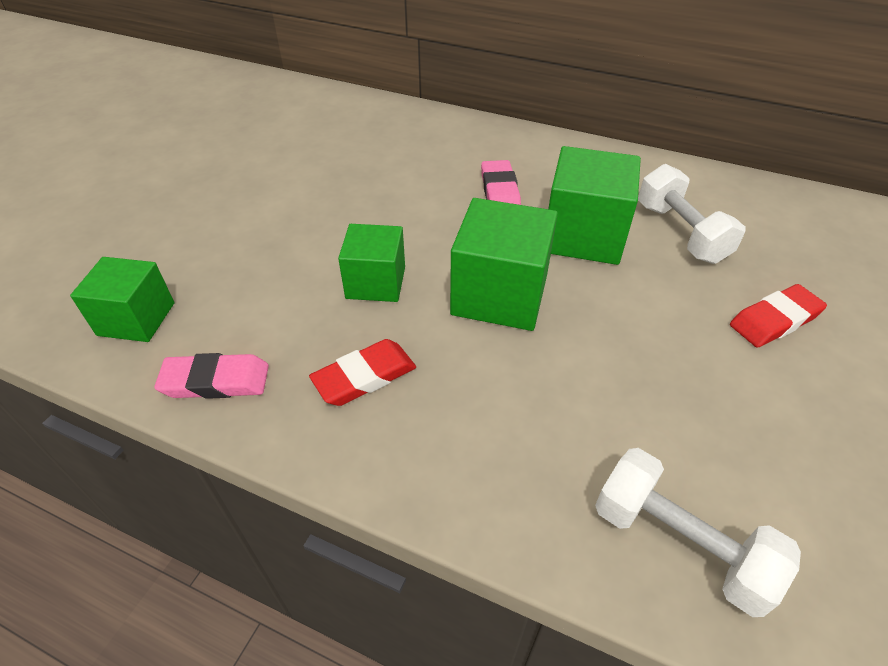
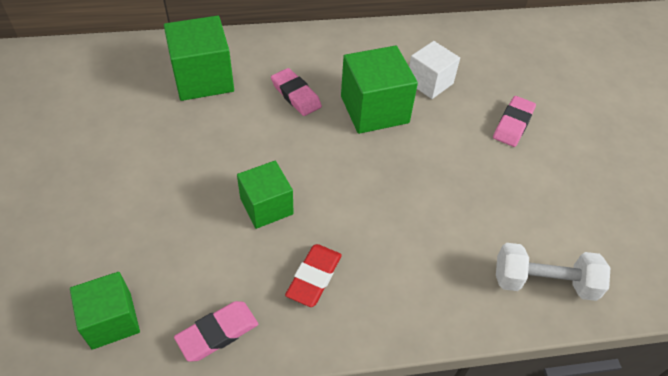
camera: 35 degrees left, 5 degrees up
green cube [450,198,558,331] -> green cube moved to [164,16,234,101]
white dumbbell [638,164,746,264] -> white cube [409,41,460,99]
red eraser [730,284,827,347] -> pink eraser [493,96,536,147]

